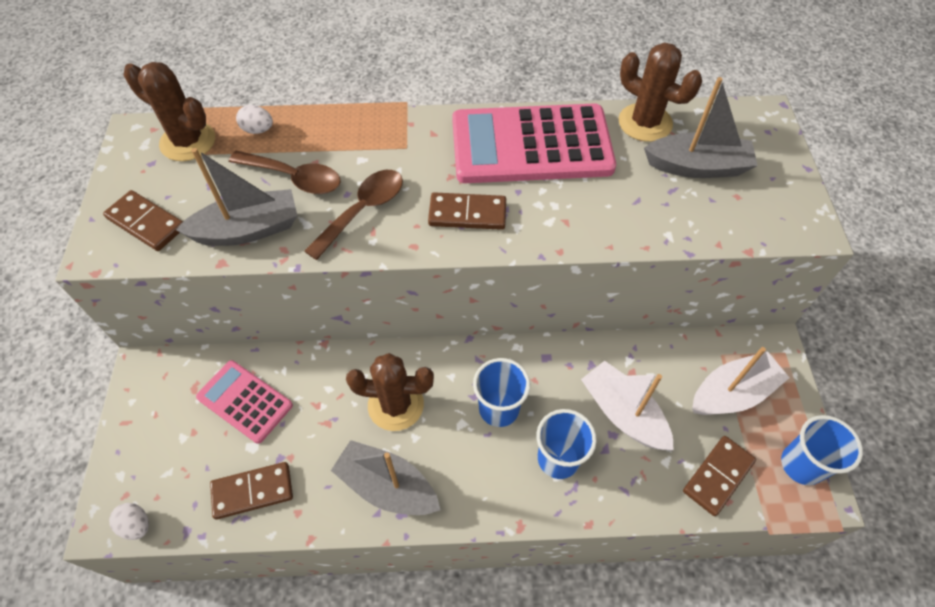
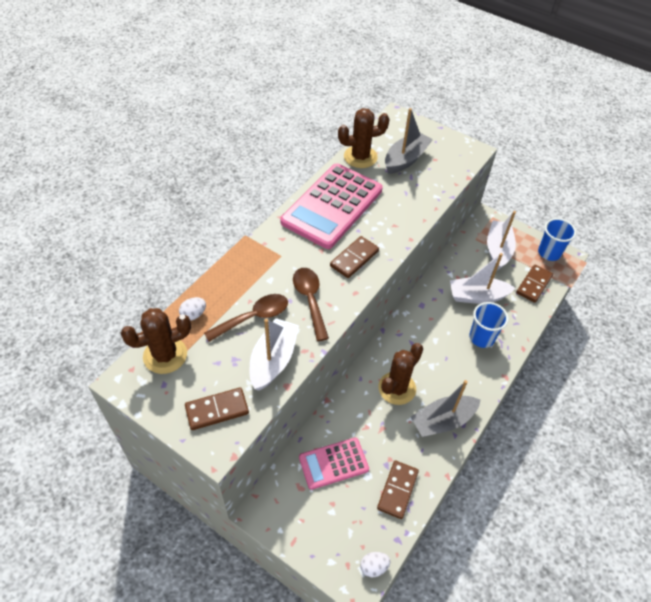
camera: 55 degrees left, 5 degrees down
grey boat [176,148,297,246] -> white boat [250,318,299,391]
blue cup [473,358,530,427] -> none
brown domino [683,436,756,516] -> brown domino turned 45 degrees clockwise [516,264,553,303]

